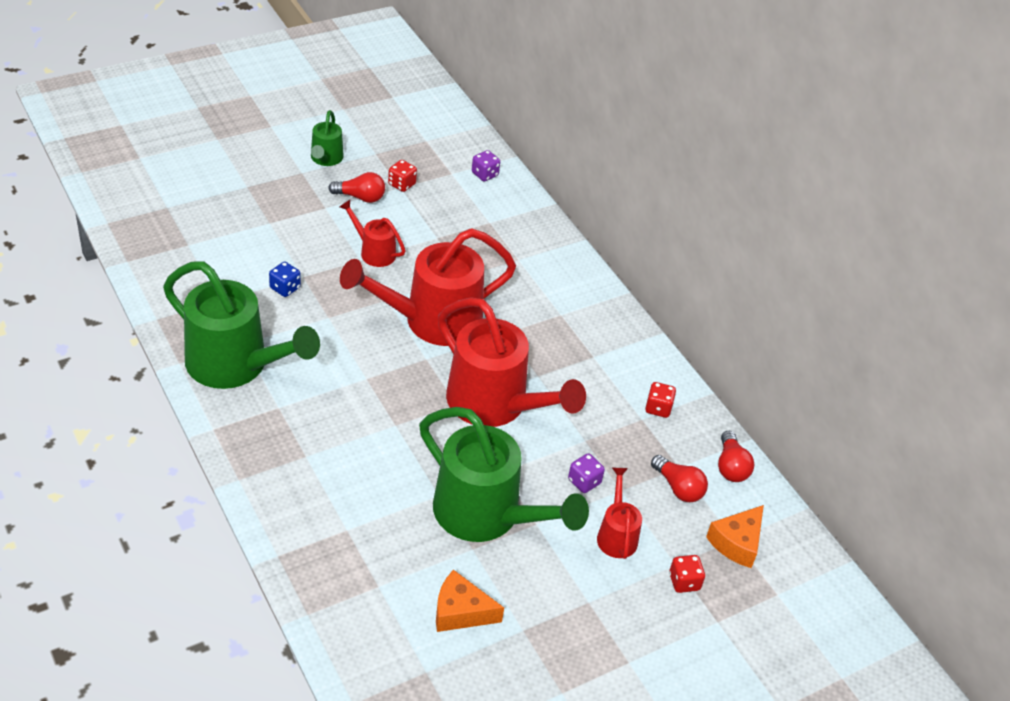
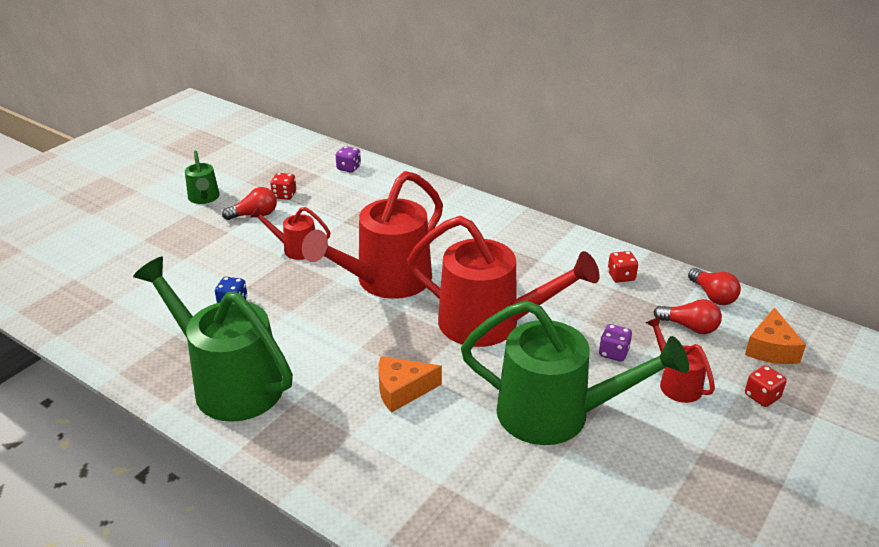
camera: 20 degrees left, 10 degrees down
green watering can [163,261,320,389] -> green watering can turned 150 degrees counterclockwise [133,257,293,422]
orange cheese [436,570,504,632] -> orange cheese moved to [378,356,442,413]

